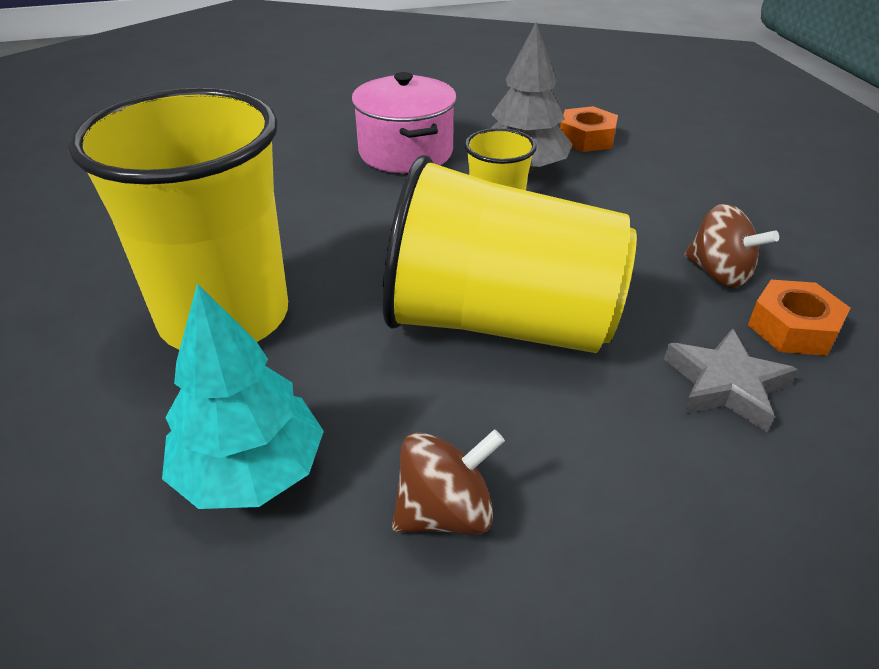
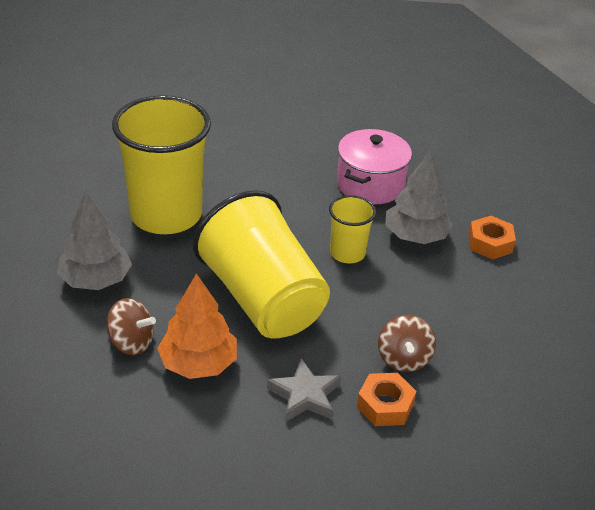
camera: 45 degrees right, 0 degrees up
turquoise tree [162,283,324,509] -> grey tree [57,191,132,290]
none -> orange tree [157,273,237,379]

